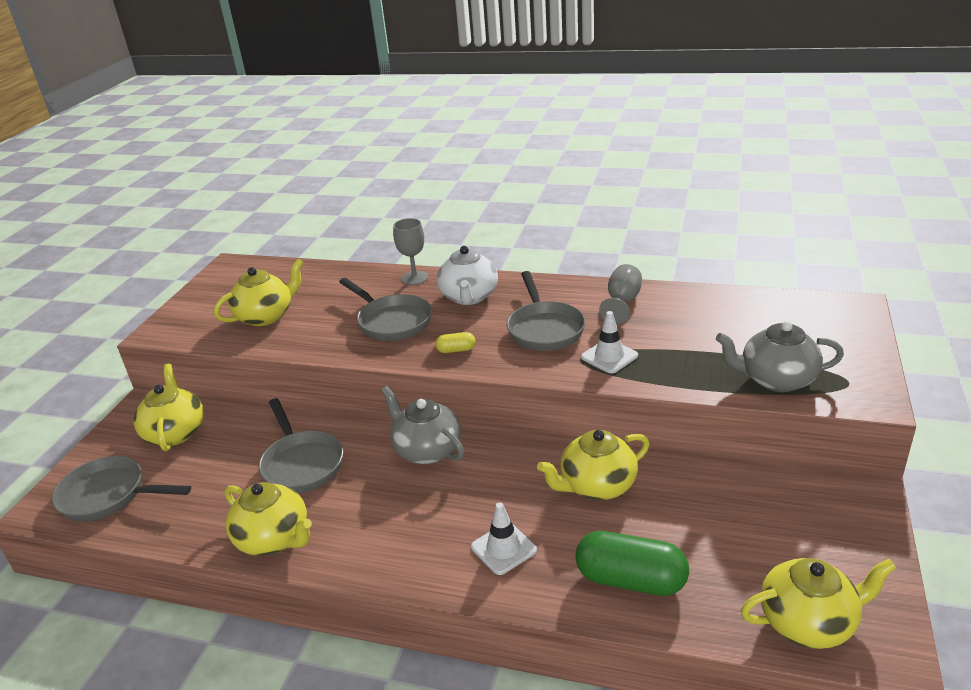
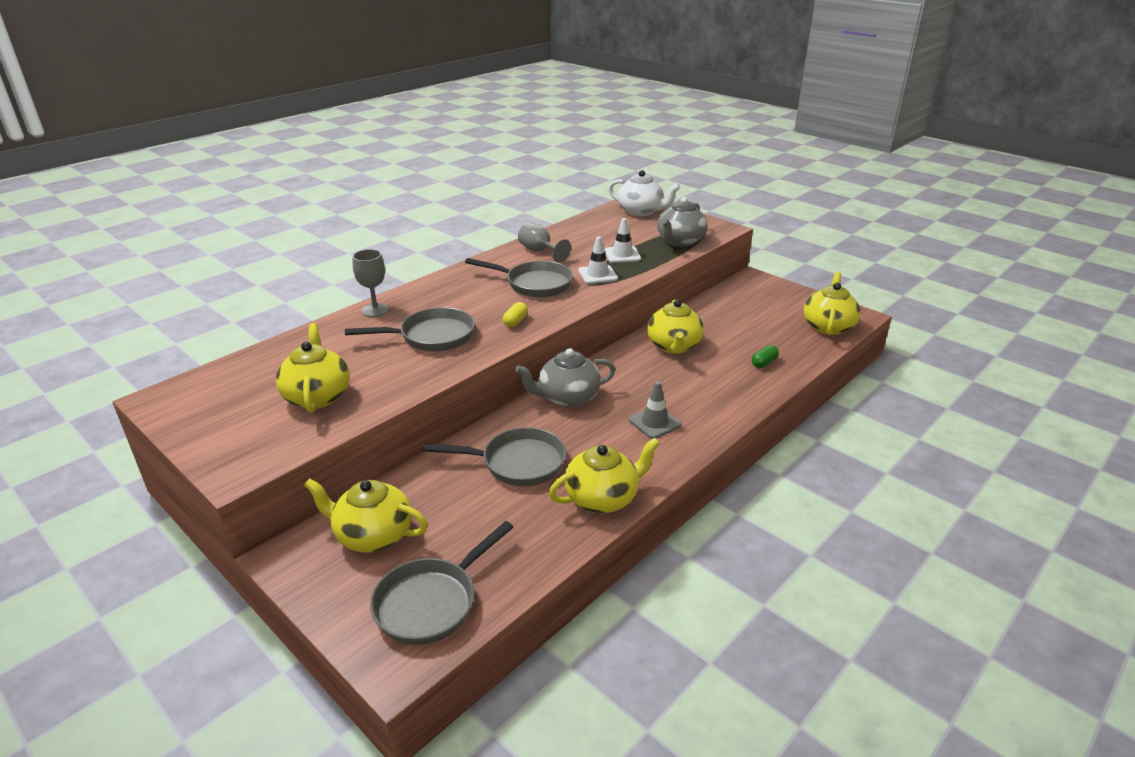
camera: 65 degrees left, 0 degrees up
white teapot [437,246,498,305] -> white teapot moved to [608,170,680,217]
white traffic cone [471,502,537,575] -> white traffic cone moved to [605,218,641,263]
green capsule [575,531,689,596] -> green capsule [752,345,779,368], size x0.46
none -> grey traffic cone [629,381,682,439]

